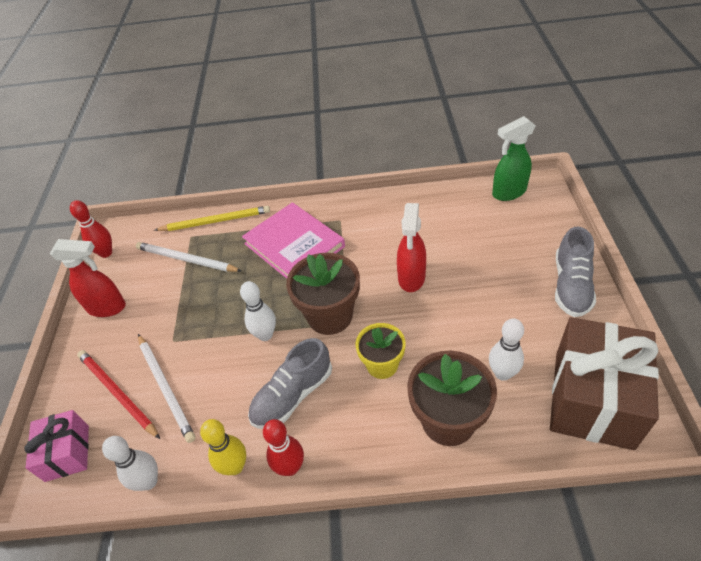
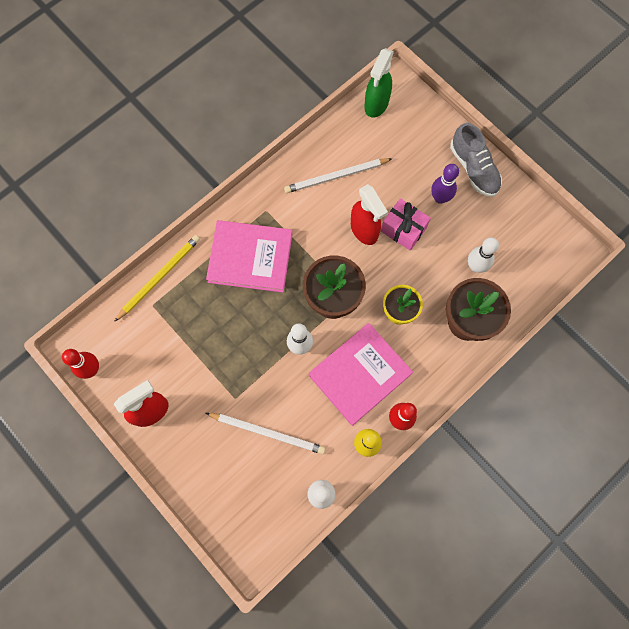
camera: 45 degrees left, 25 degrees up
pink gift [24,410,89,482] -> pink gift moved to [381,198,431,251]
red pencil [77,350,160,439] -> none
white pencil [136,242,241,272] -> white pencil moved to [284,158,393,193]
grey shoe [248,338,332,429] -> pink book [309,323,413,426]
brown gift [550,317,659,450] -> none
none -> purple bowling pin [431,164,459,204]

